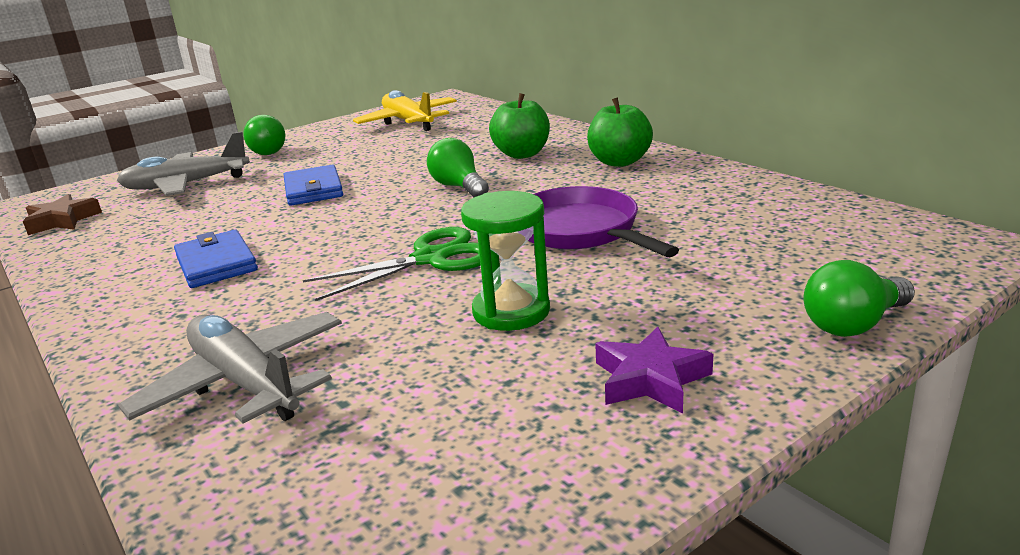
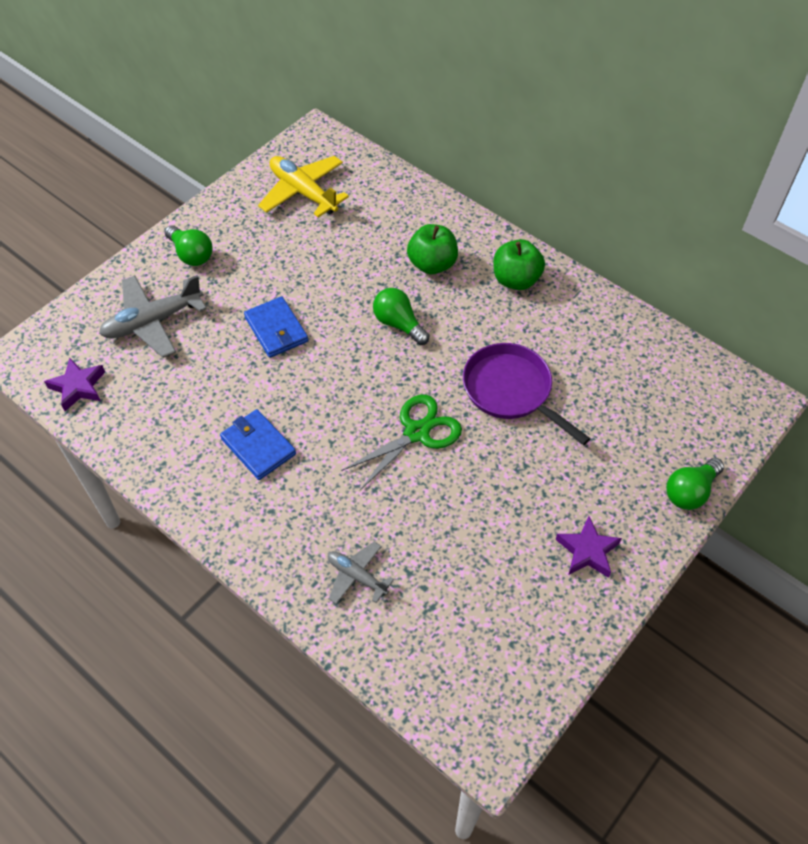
camera: 15 degrees left, 30 degrees up
brown star [23,194,102,235] -> purple star [44,358,105,411]
grey plane [118,312,342,423] -> grey plane [328,542,394,604], size x0.58
green hourglass [461,191,550,331] -> none

